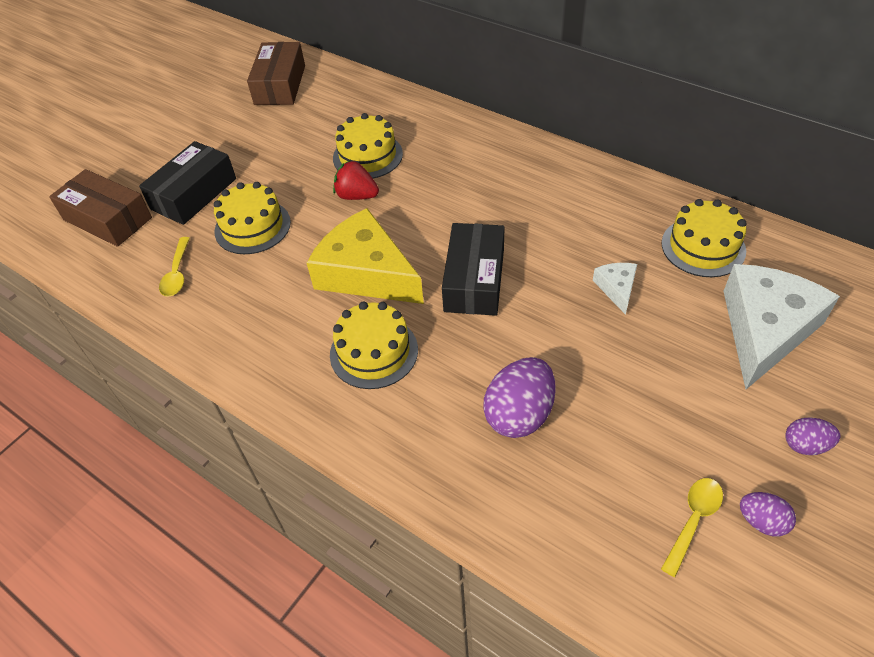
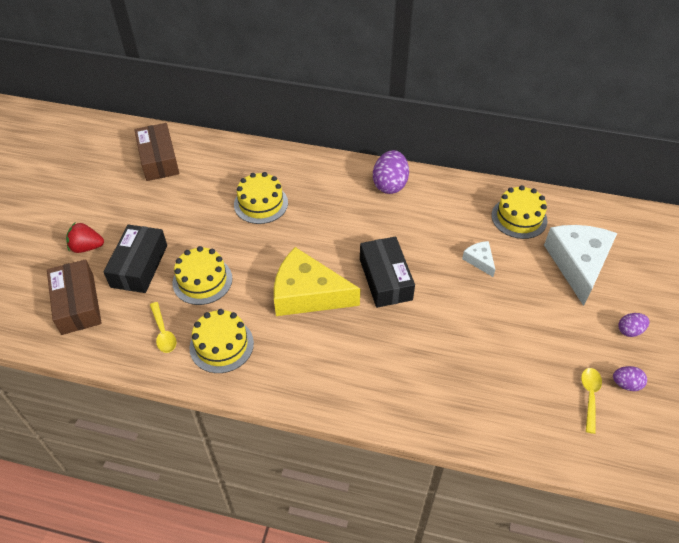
camera: 25 degrees left, 0 degrees up
brown box [49,169,152,247] -> brown box turned 60 degrees clockwise [47,259,102,335]
yellow cake [330,301,418,389] -> yellow cake moved to [190,309,254,373]
red strawberry [333,160,379,200] -> red strawberry moved to [66,223,104,253]
purple egg [483,357,556,438] -> purple egg moved to [373,150,409,194]

